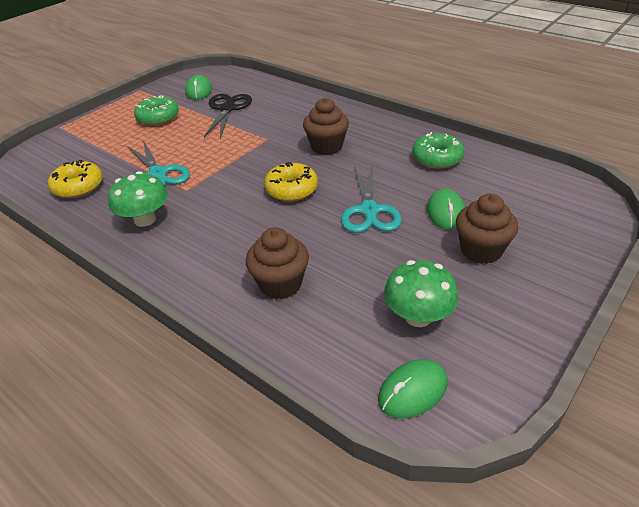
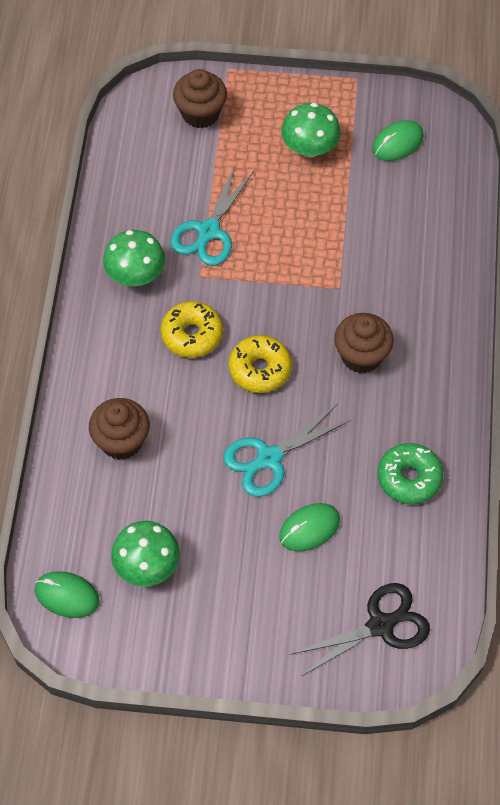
camera: 55 degrees right, 20 degrees up
yellow donut [48,160,103,198] -> yellow donut moved to [161,301,223,358]
green donut [134,96,179,126] -> green mushroom [281,103,341,158]
black scissors [204,94,252,138] -> black scissors moved to [290,583,430,676]
brown cupcake [456,194,518,264] -> brown cupcake moved to [173,69,227,128]

